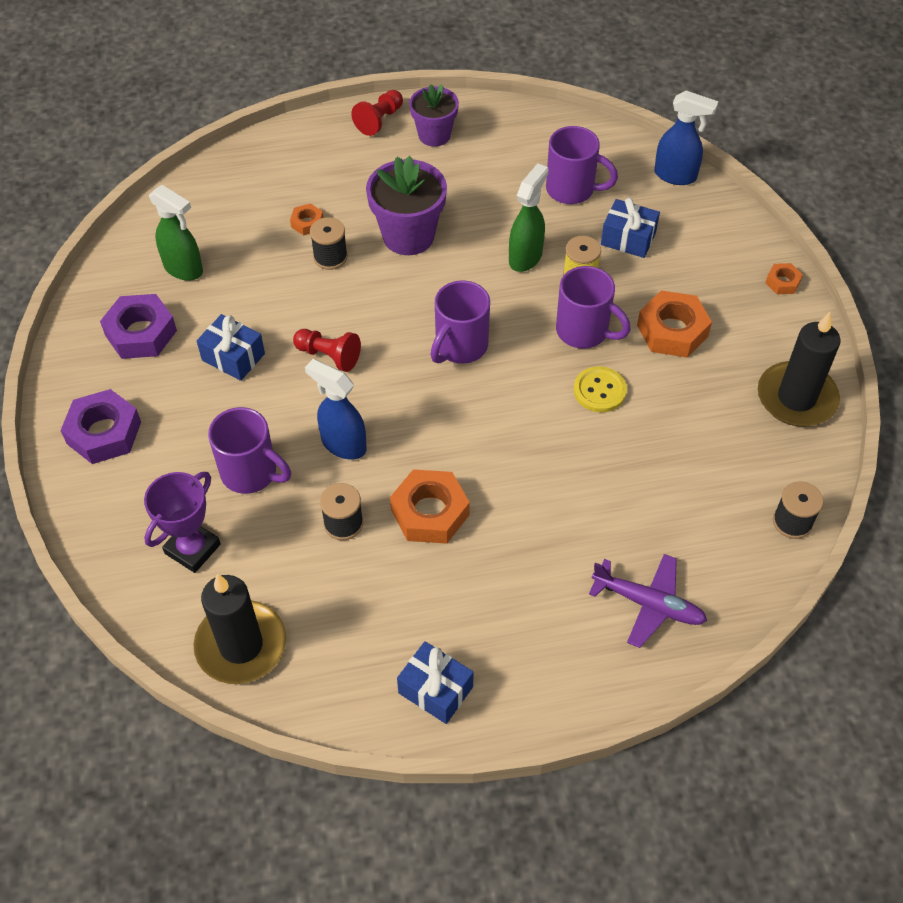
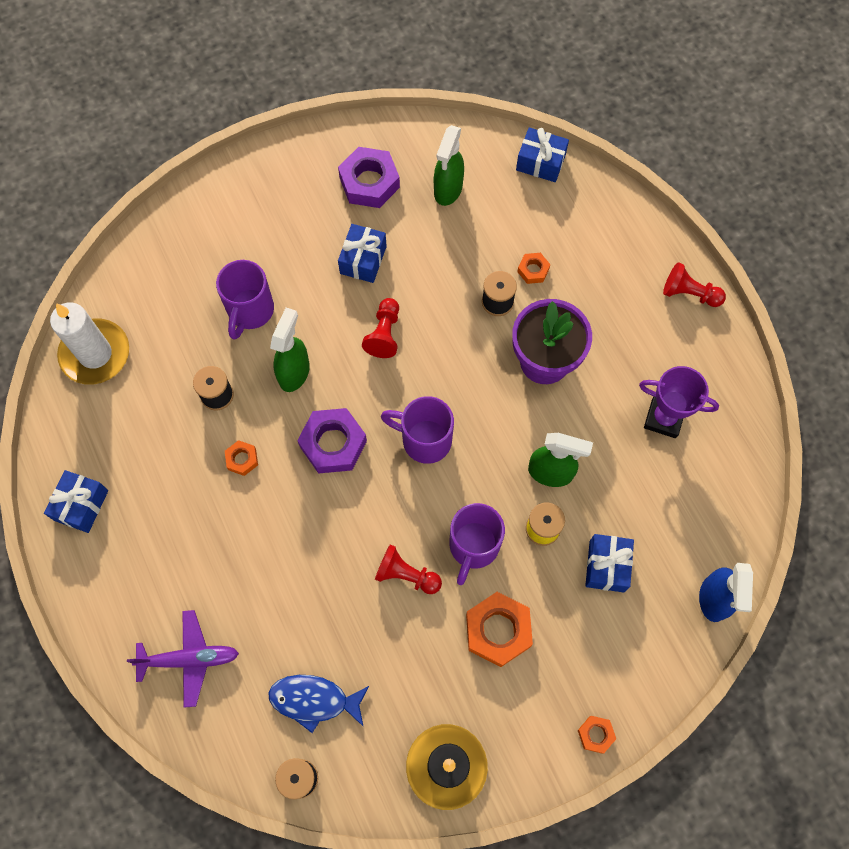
camera: 75 degrees right, 15 degrees up
purple nut [60,389,141,464] -> purple nut moved to [297,408,367,474]
purple trophy [144,472,221,573] -> purple trophy moved to [639,366,719,438]
black candle [193,574,286,684] -> white candle [50,302,129,385]
blue spray bottle [305,359,367,460] -> green spray bottle [270,308,310,392]
orange nut [390,469,470,544] -> orange nut [225,440,258,476], size x0.51
purple flower pot [409,84,459,147] -> none
purple mug [546,126,618,204] -> none
yellow button [574,366,627,412] -> red pawn [375,544,442,594]
purple plane [589,554,707,648] -> purple plane turned 105 degrees counterclockwise [127,610,239,708]
none -> blue fish [268,675,369,733]
none -> blue gift [516,127,569,182]

